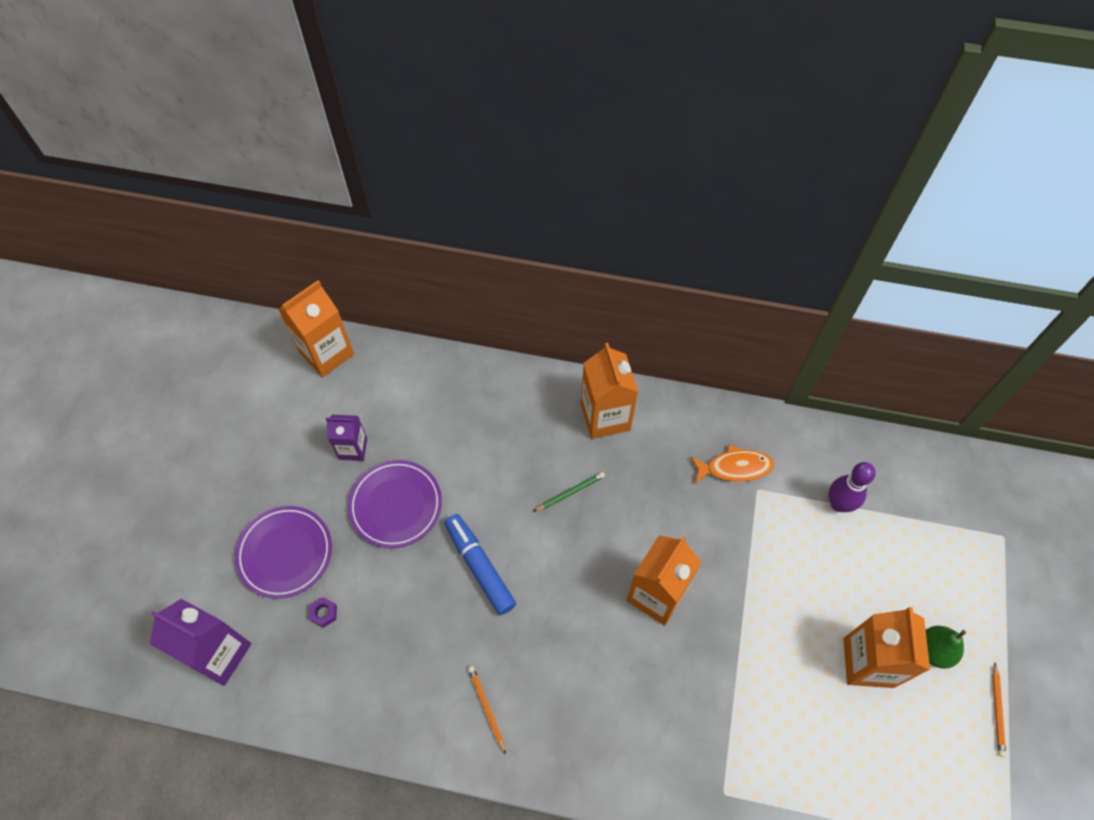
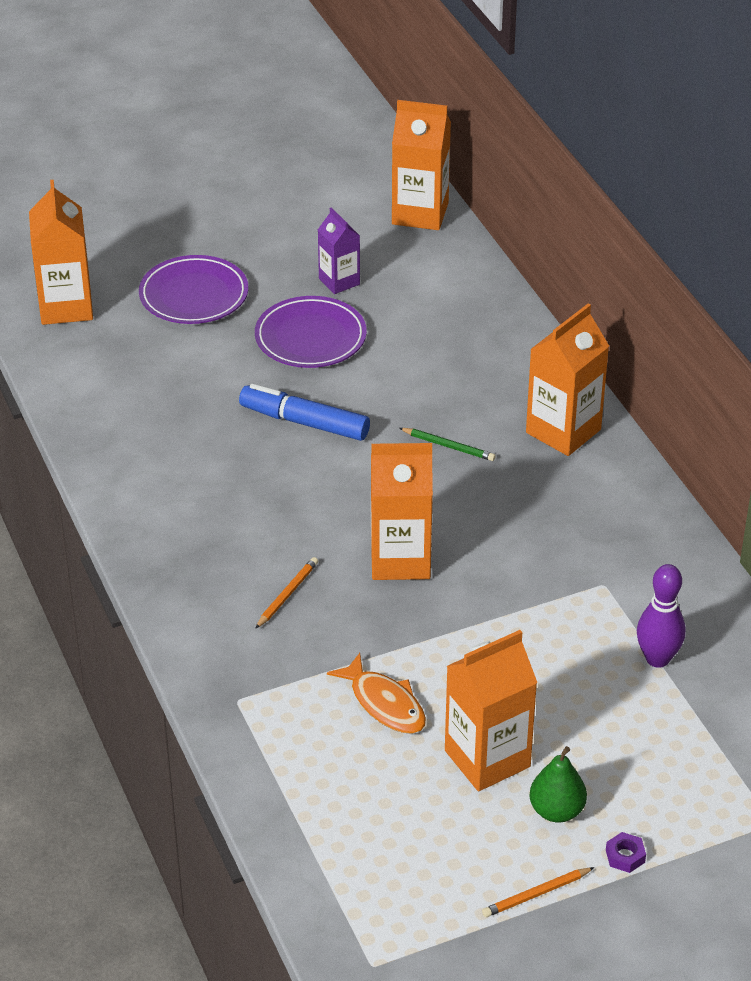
camera: 55 degrees right, 20 degrees down
purple carton [150,599,251,686] -> orange carton [29,180,93,325]
purple nut [309,597,337,628] -> purple nut moved to [606,832,646,873]
blue marker [444,514,516,615] -> blue marker turned 90 degrees counterclockwise [239,384,370,441]
orange pencil [468,666,506,754] -> orange pencil moved to [255,557,318,629]
orange fish [690,444,775,484] -> orange fish moved to [327,653,426,734]

